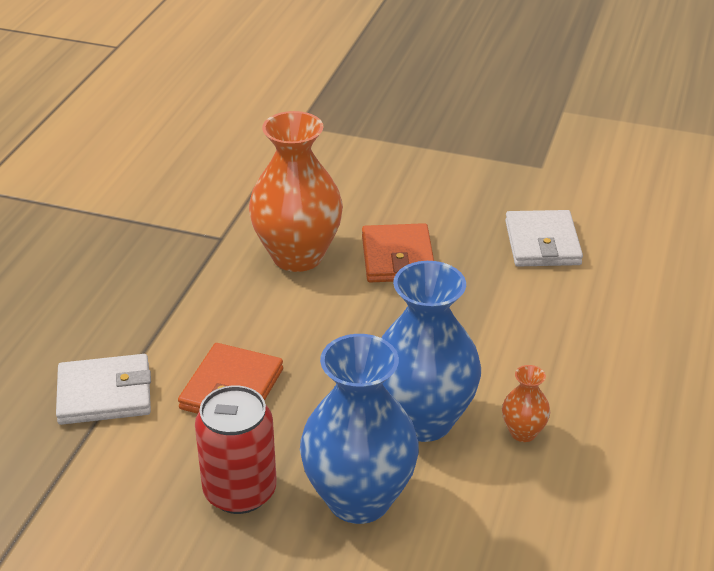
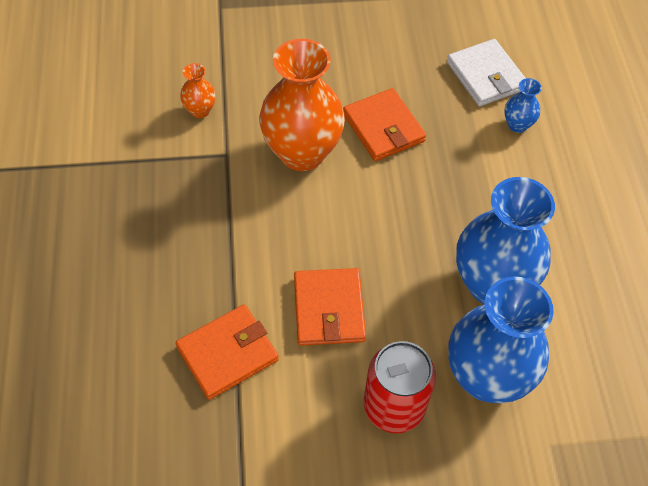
camera: 25 degrees left, 20 degrees up
white wallet [56,354,151,425] -> orange wallet [176,304,279,400]
orange vase [502,365,550,442] -> orange vase moved to [180,63,216,118]
none -> blue vase [504,78,542,133]

